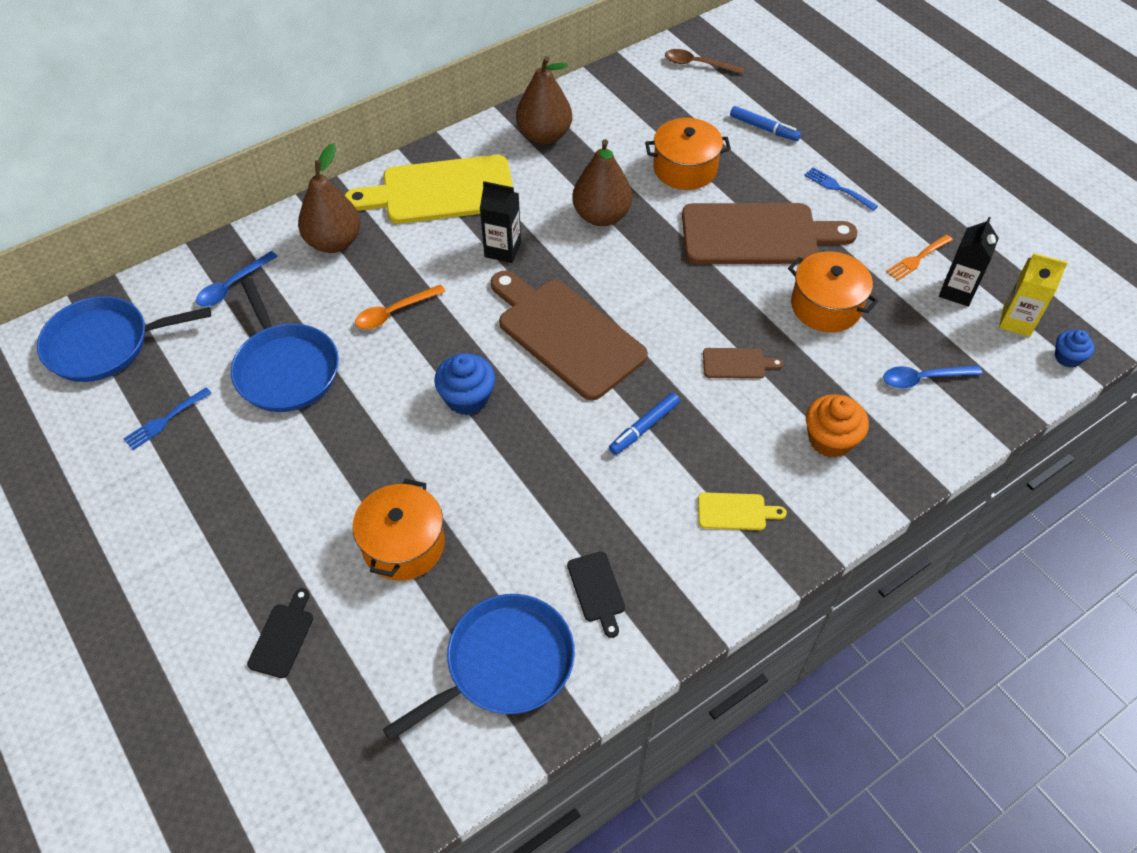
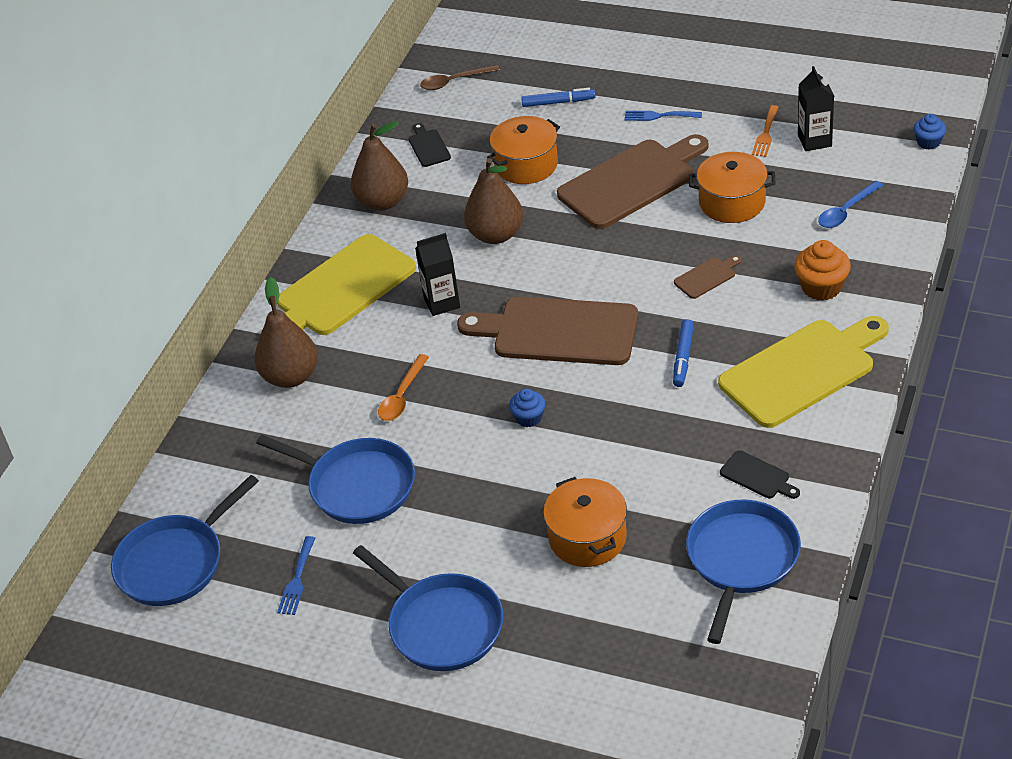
camera: 30 degrees left, 10 degrees down
blue spoon [196,251,278,307] -> none
black cutting board [247,588,313,678] -> black cutting board moved to [408,123,451,167]
blue cupcake [434,353,495,415] -> blue cupcake [509,389,545,427], size x0.63
yellow cutting board [698,492,787,530] -> yellow cutting board [718,316,889,428], size x2.37
yellow carton [999,253,1068,337] -> none
none -> blue pan [353,545,503,671]

